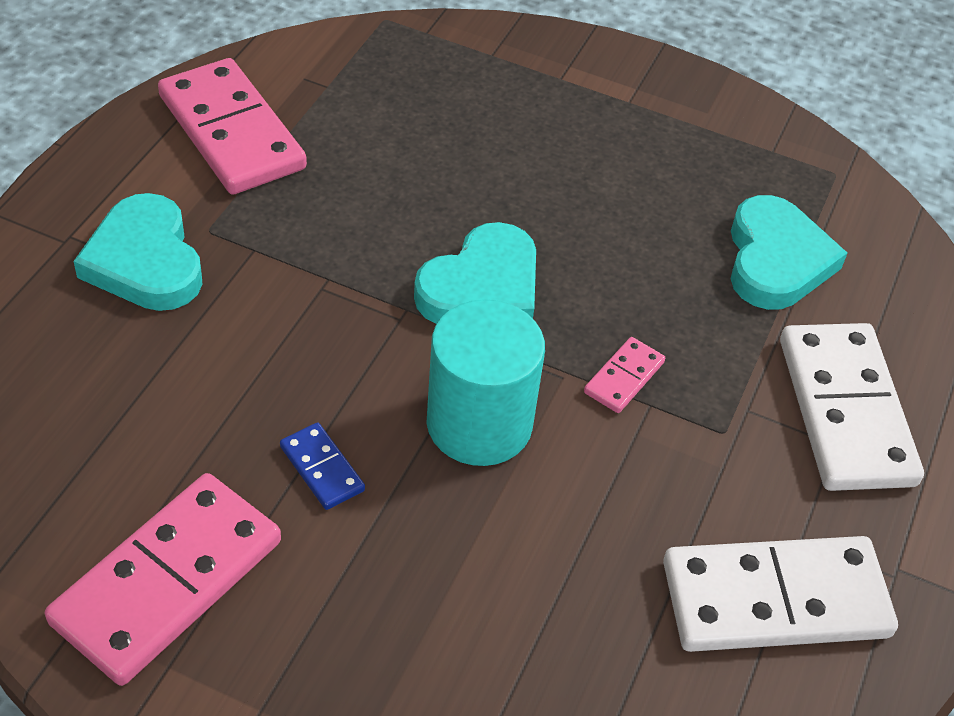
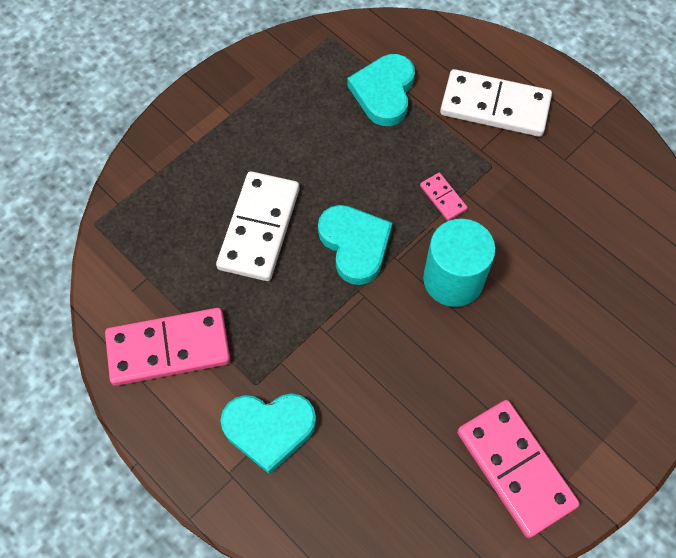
camera: 65 degrees left, 15 degrees up
blue domino [280,423,365,510] -> none
white domino [663,536,898,652] -> white domino moved to [216,171,300,281]
turquoise heart [731,195,847,310] -> turquoise heart turned 105 degrees counterclockwise [347,54,415,126]

